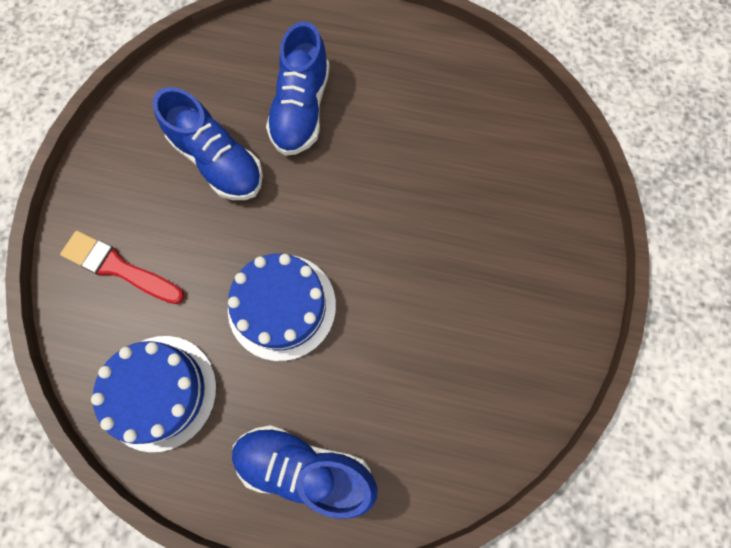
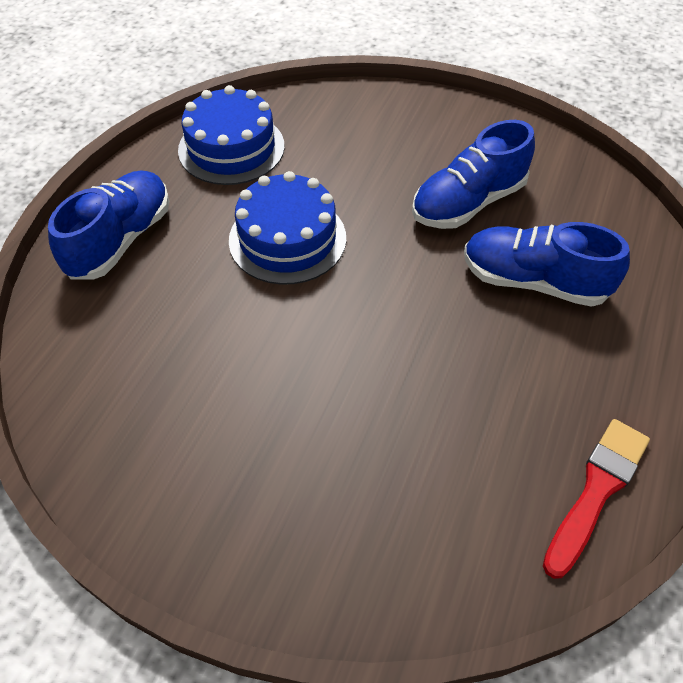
camera: 100 degrees right, 20 degrees down
red brush [60,231,184,304] -> red brush moved to [543,419,650,579]

